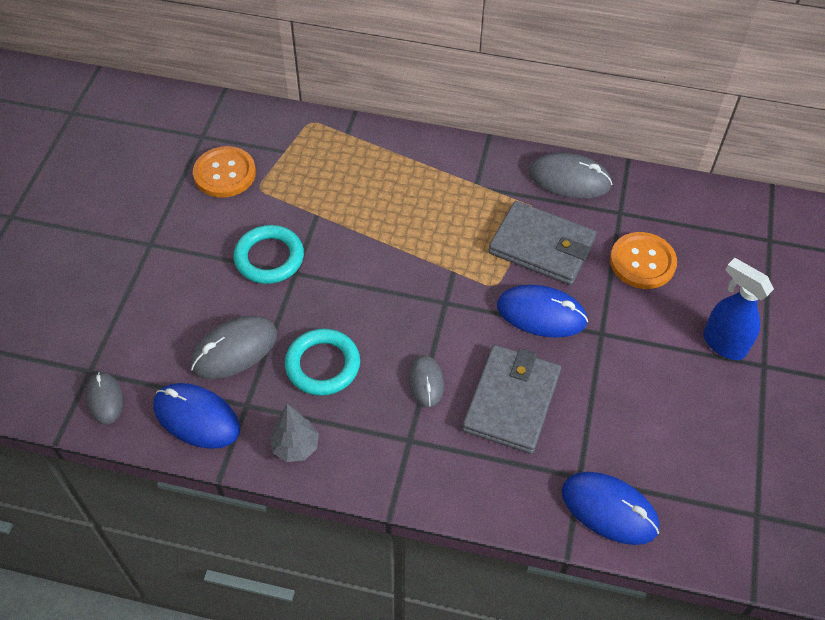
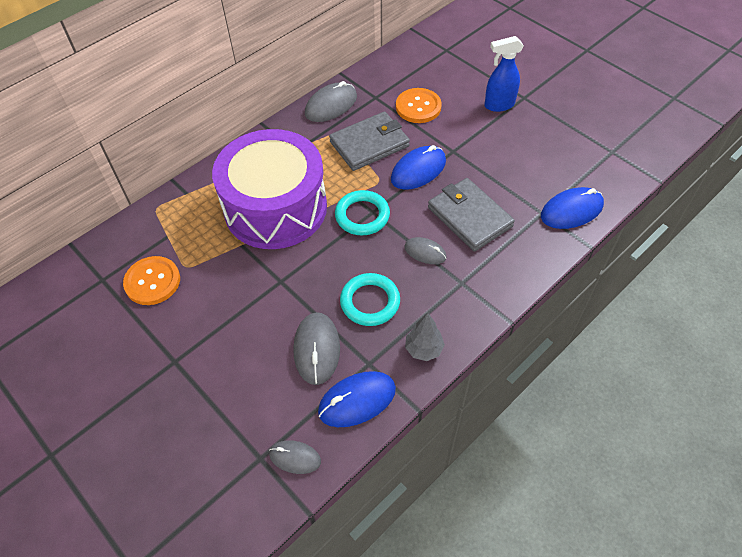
camera: 55 degrees left, 0 degrees up
turquoise ring [233,225,304,284] -> turquoise ring moved to [335,190,390,235]
none -> purple drum [212,129,327,249]

